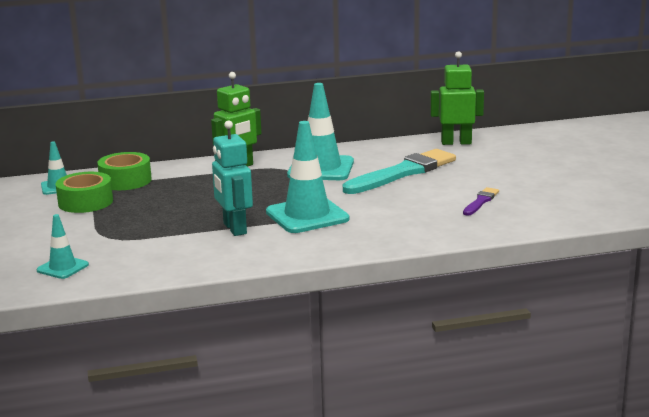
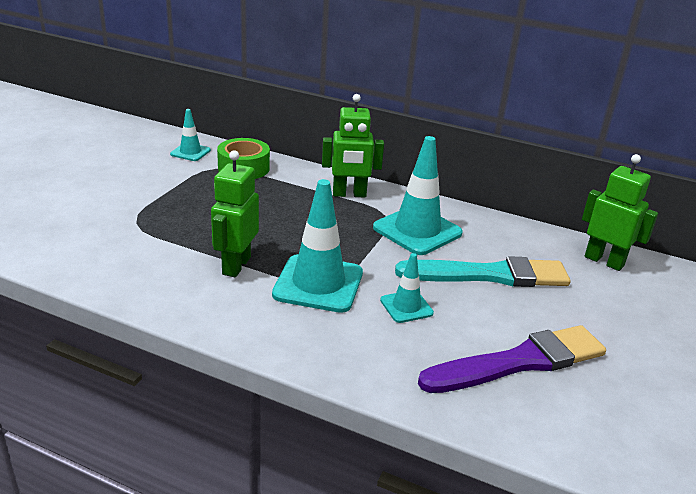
camera: 35 degrees right, 10 degrees up
turquoise traffic cone [37,214,89,279] -> turquoise traffic cone moved to [380,253,434,323]
green tape [55,172,113,213] -> none
turquoise robot [212,120,253,236] -> green robot [211,150,259,277]
purple brush [463,187,499,216] -> purple brush [418,325,606,393], size x2.16

